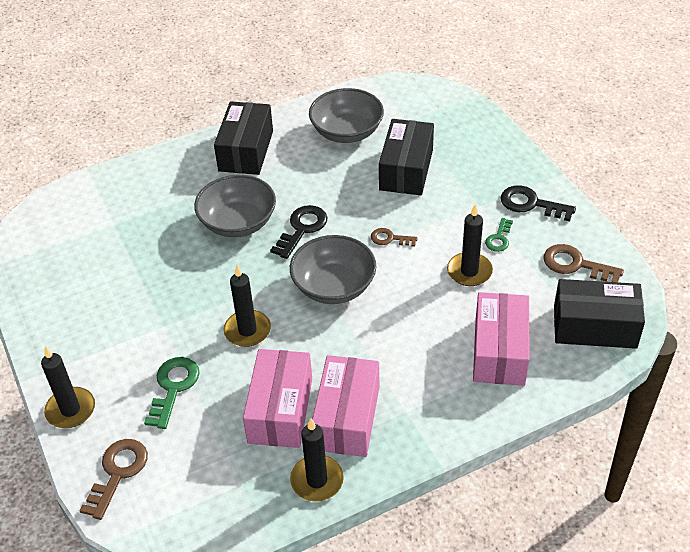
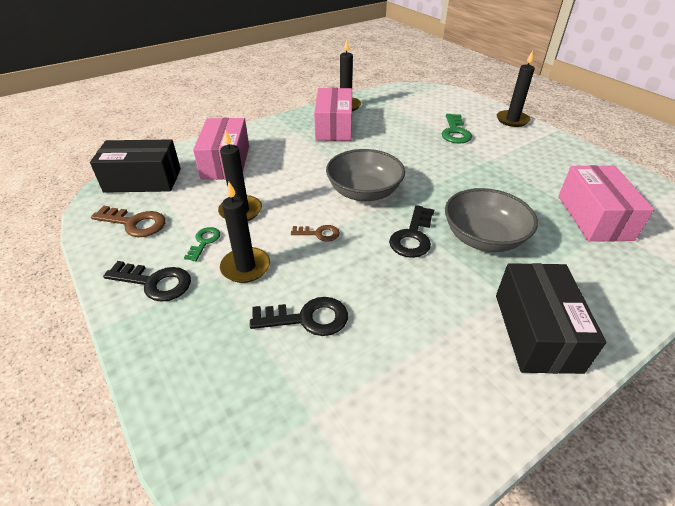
camera: 170 degrees right, 5 degrees down
brown key [80,439,148,520] -> none
black candle [223,265,271,347] -> black candle moved to [220,182,270,283]
pink box [243,349,312,448] -> pink box moved to [558,165,654,242]
grey bowl [309,88,384,143] -> none
black box [379,119,434,195] -> black key [250,297,348,336]

